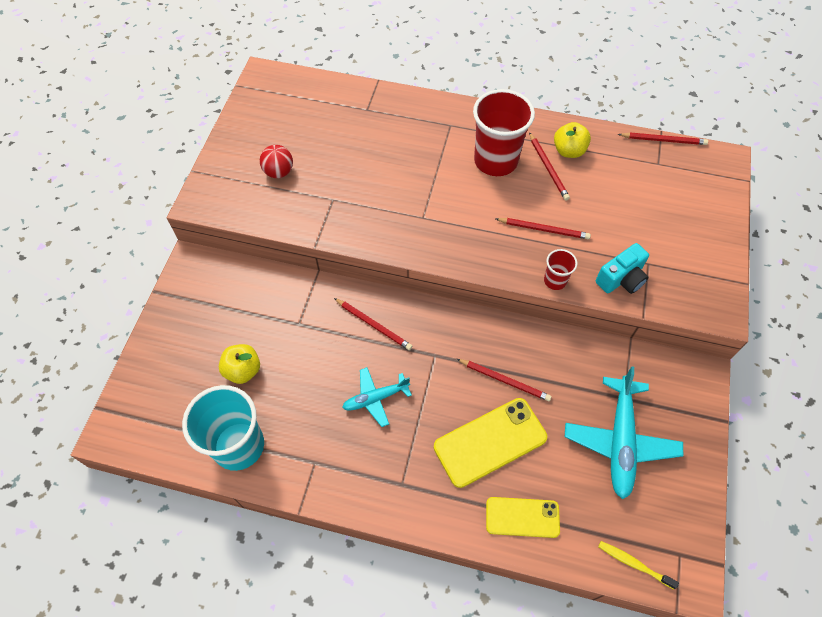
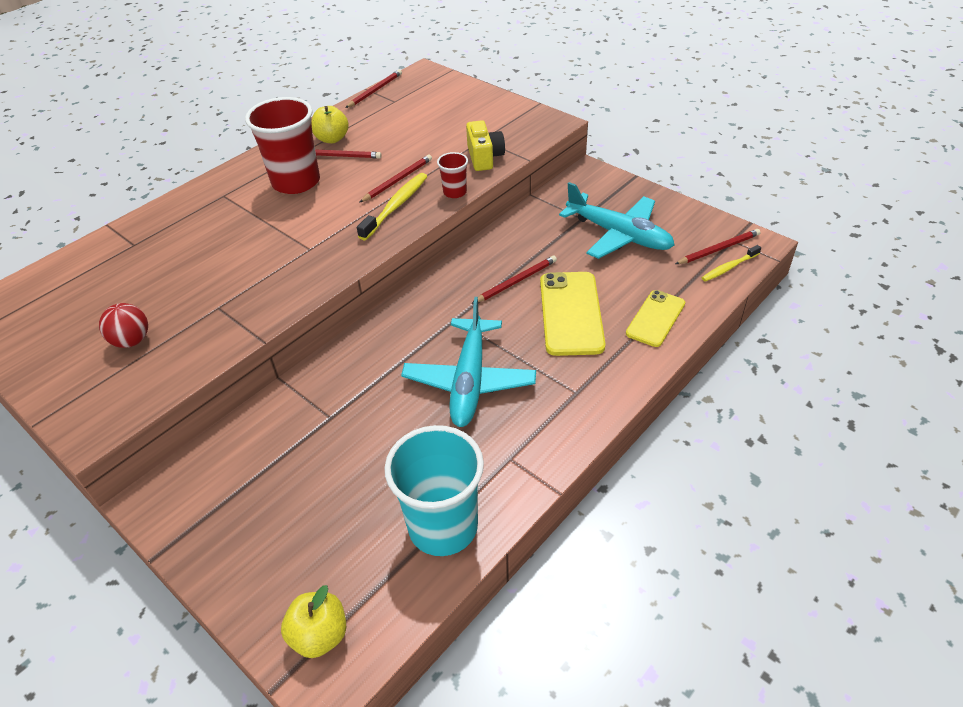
camera: 60 degrees left, 15 degrees down
yellow apple [219,344,260,384] -> yellow apple moved to [281,585,346,658]
red pencil [334,298,412,350] -> red pencil moved to [675,229,760,264]
turquoise plane [342,367,412,427] -> turquoise plane [401,297,536,427], size x1.73
turquoise camera [596,243,649,294] -> yellow camera [466,120,505,171]
none -> yellow toothbrush [357,173,428,240]

